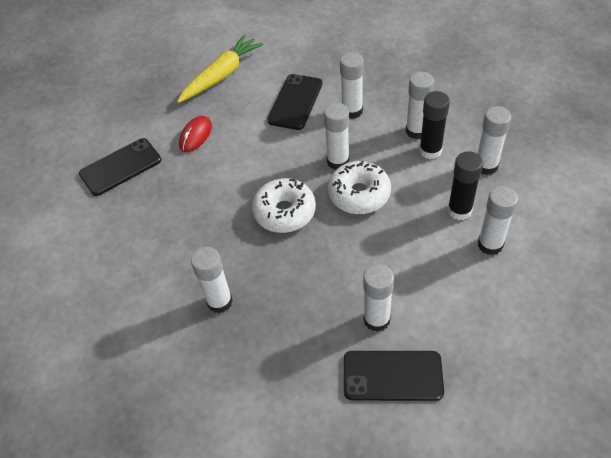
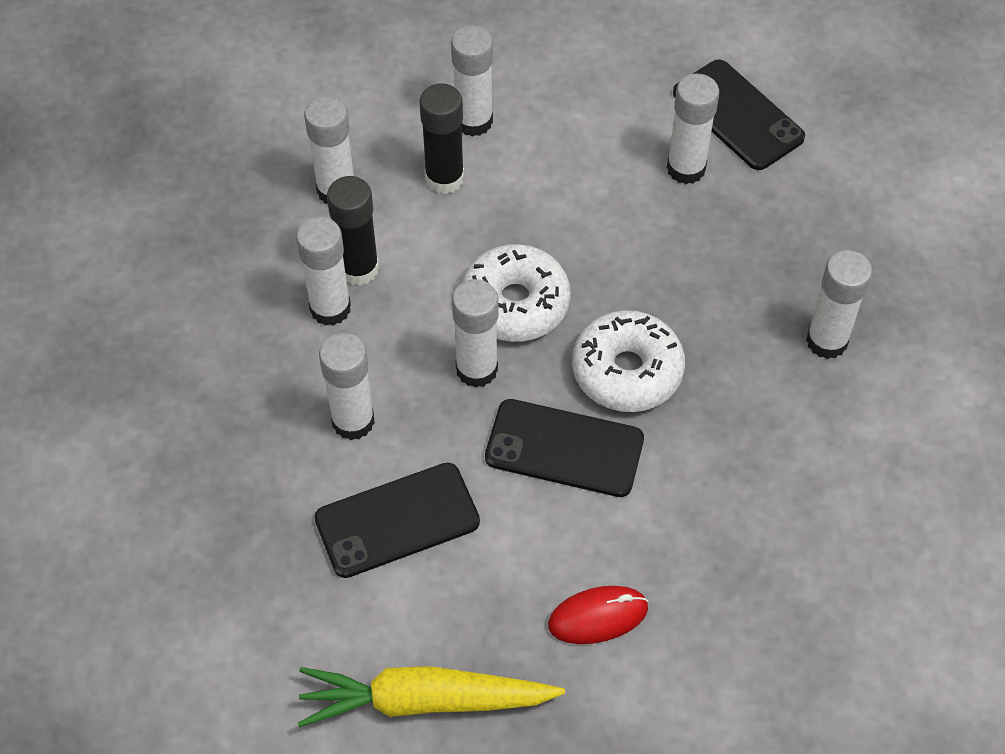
camera: 135 degrees left, 5 degrees up
black phone [79,138,161,196] -> black phone moved to [485,399,644,497]

